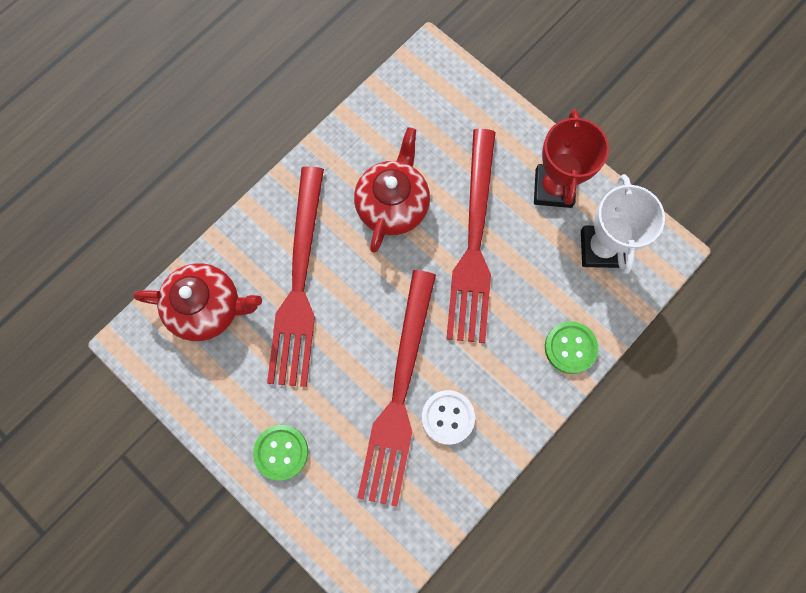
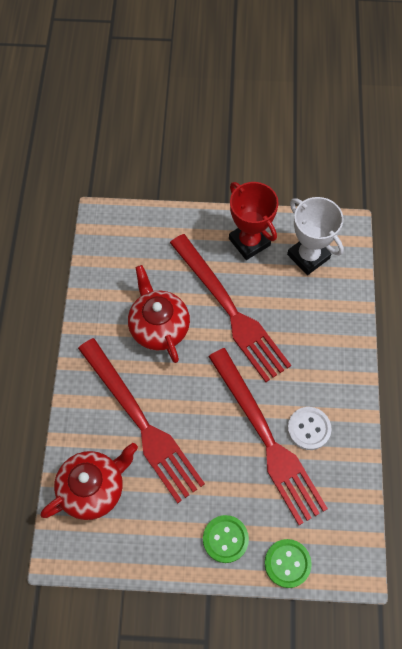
camera: 40 degrees left, 10 degrees down
green button [545,321,598,374] -> green button moved to [264,539,312,588]

